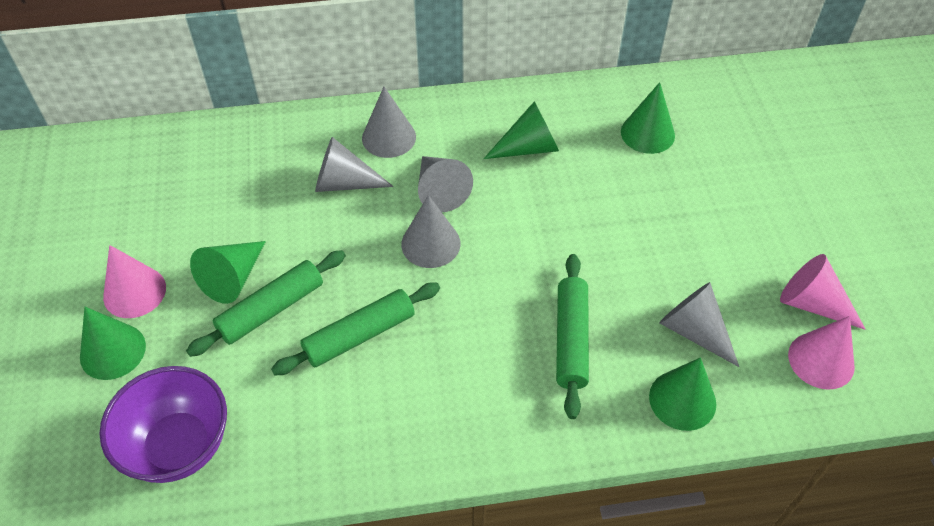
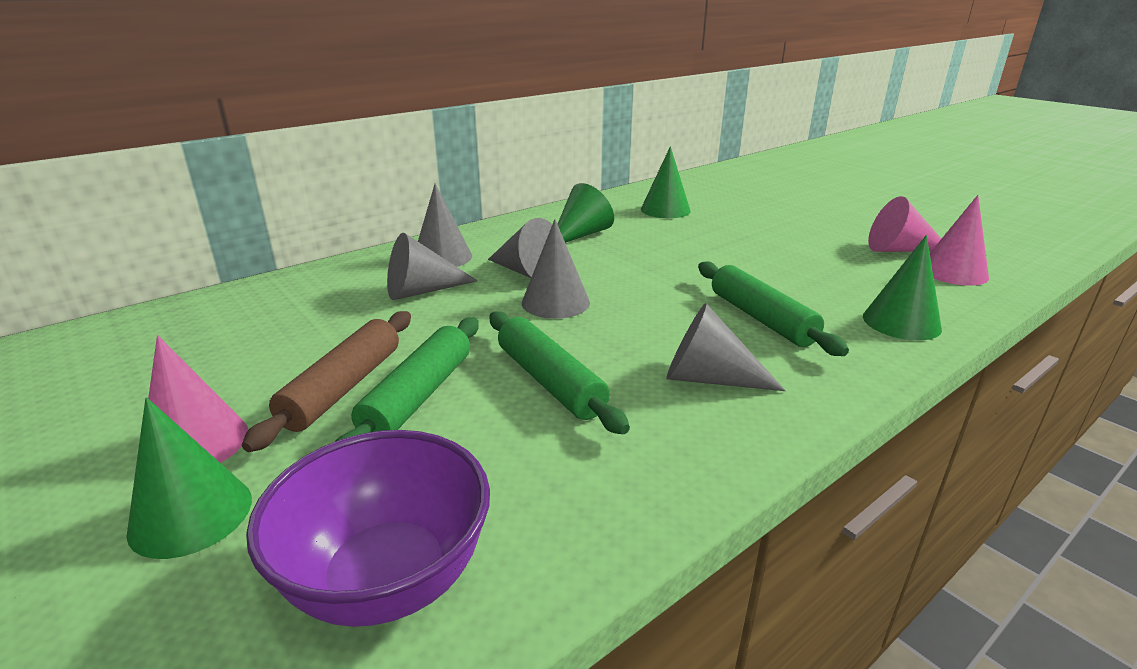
camera: 30 degrees left, 25 degrees down
green cone [190,241,266,304] -> brown rolling pin [242,311,411,452]
green rolling pin [271,283,440,376] -> green rolling pin turned 60 degrees counterclockwise [490,311,630,434]
grey cone [659,282,739,367] -> grey cone moved to [666,303,786,391]

